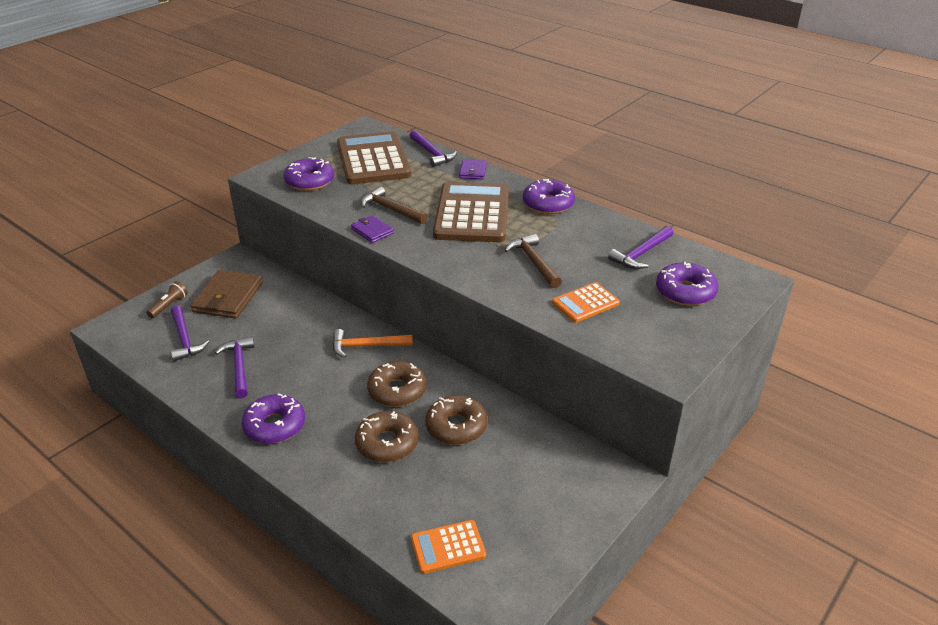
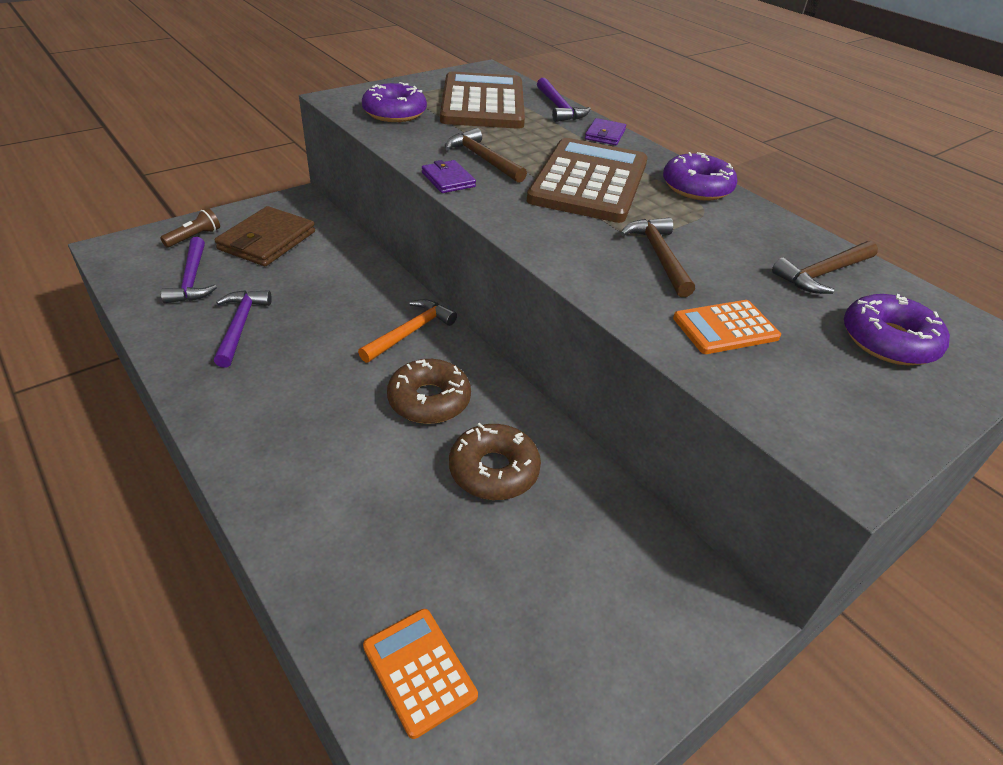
camera: 10 degrees right, 5 degrees up
purple donut [242,394,305,444] -> none
orange hammer [333,329,413,358] -> orange hammer turned 120 degrees clockwise [358,299,457,363]
brown donut [355,411,419,462] -> none
orange calculator [411,520,486,574] -> orange calculator turned 60 degrees clockwise [363,609,478,739]
purple hammer [608,226,673,269] -> brown hammer [772,241,878,294]

